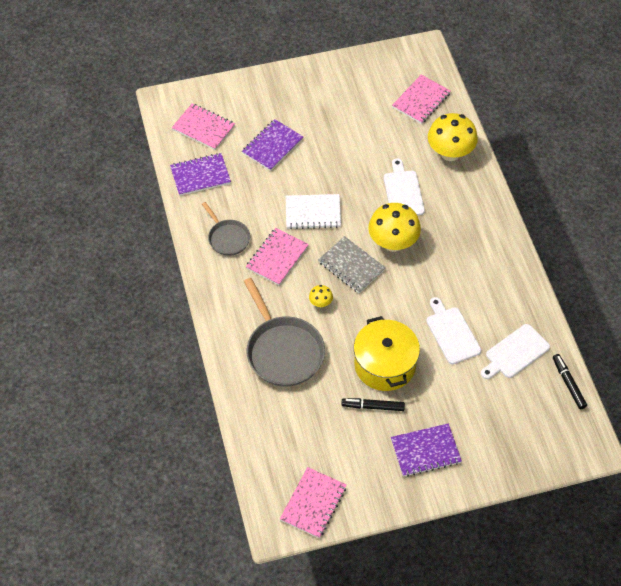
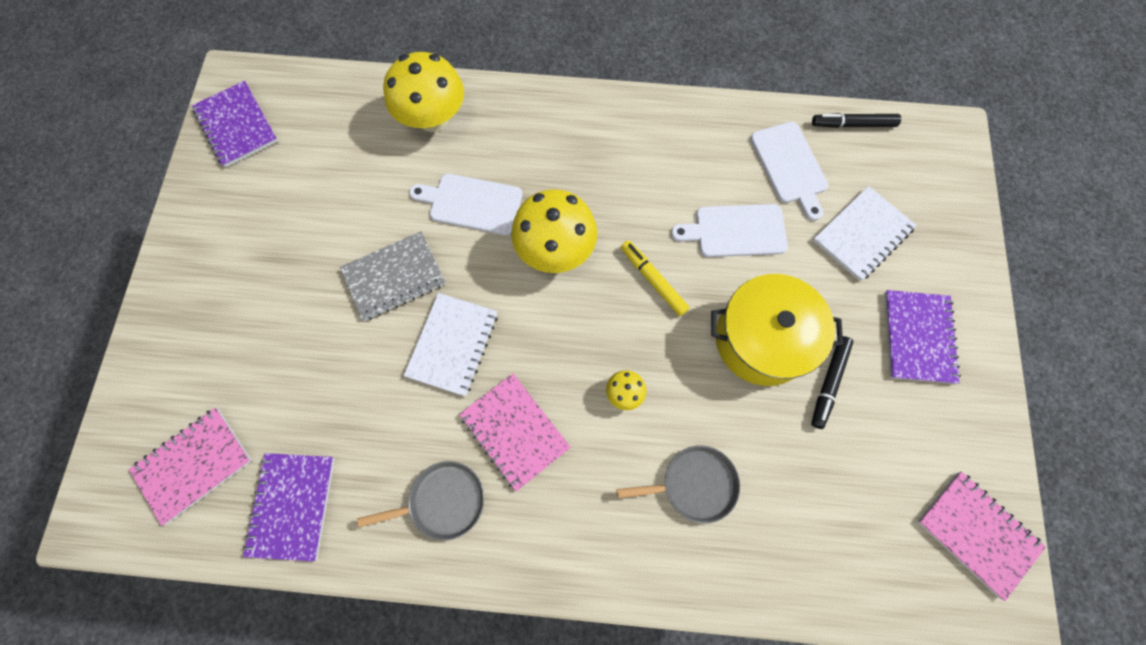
camera: 70 degrees left, 15 degrees up
purple notebook [242,119,303,171] -> purple notebook moved to [192,81,278,167]
grey pan [244,278,325,387] -> grey pan [616,445,740,524], size x0.57
grey notebook [318,236,386,293] -> grey notebook moved to [340,231,446,321]
pink notebook [392,74,450,124] -> none
none -> yellow marker [621,240,689,316]
none -> white notebook [813,186,917,281]

